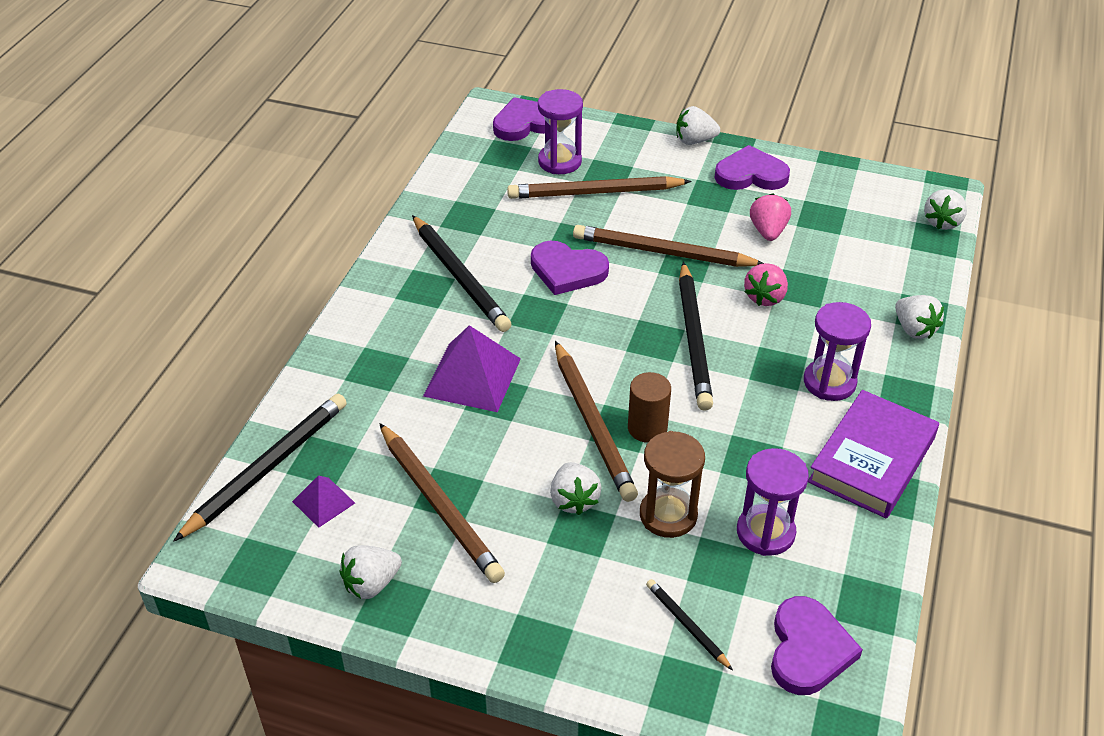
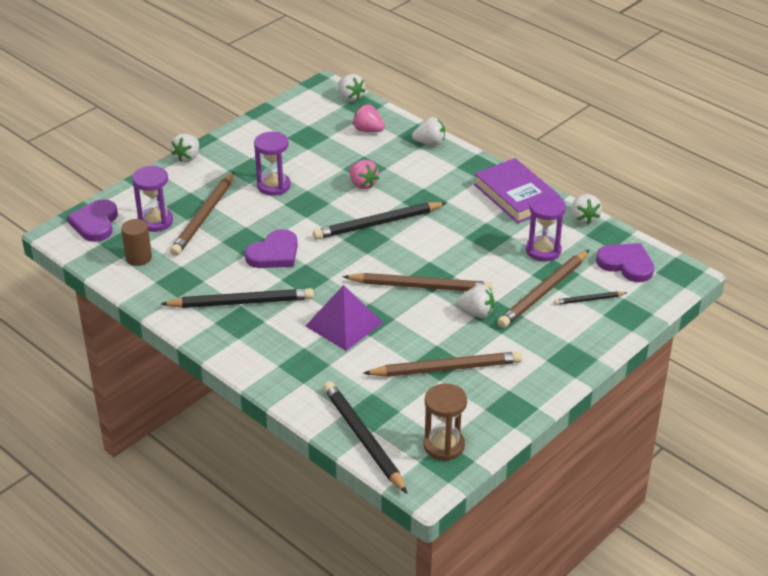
camera: 65 degrees left, 5 degrees down
purple pyramid [292,475,355,528] -> none
white strawberry [339,545,402,599] -> white strawberry moved to [571,194,602,225]
brown pencil [573,225,764,267] -> brown pencil moved to [497,250,589,328]
brown cylinder [628,372,671,443] -> brown cylinder moved to [121,219,152,266]
brown hourglass [640,431,705,538] -> brown hourglass moved to [424,383,467,461]
black pencil [679,262,713,410] -> black pencil turned 135 degrees clockwise [313,202,446,240]
purple heart [715,145,790,190] -> none
pink strawberry [750,193,791,241] -> pink strawberry moved to [353,104,385,132]
purple hourglass [804,302,871,401] -> purple hourglass moved to [254,132,291,196]

